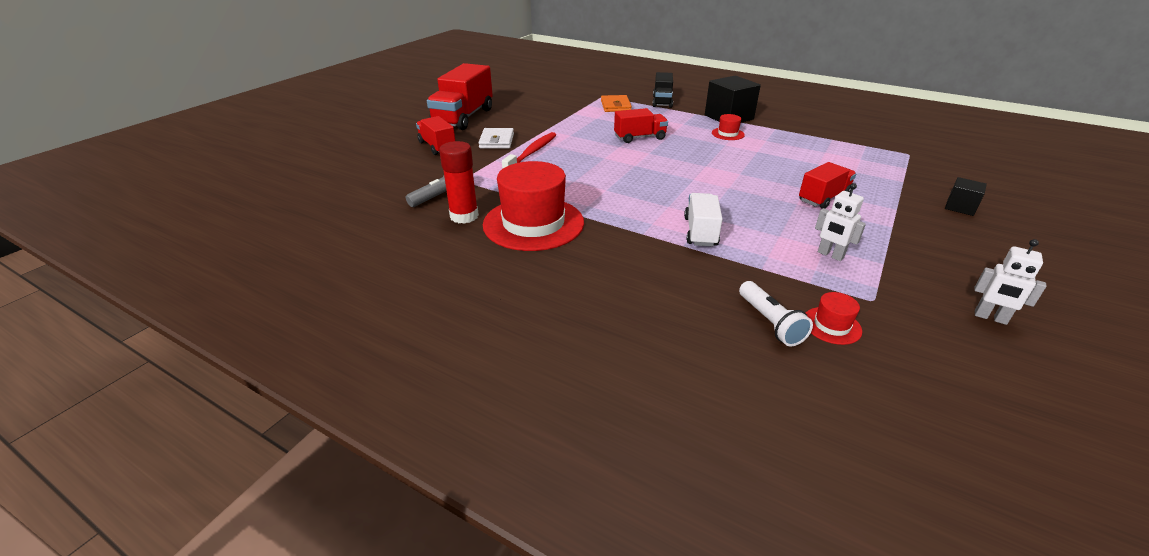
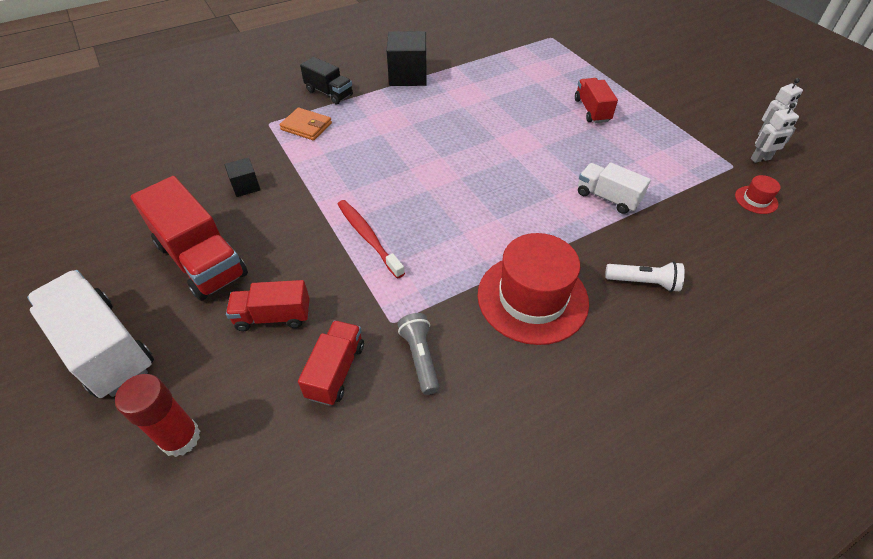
camera: 60 degrees left, 15 degrees up
red glue stick [439,141,479,224] -> red glue stick moved to [115,374,200,457]
white wallet [478,128,514,149] -> none
red truck [614,108,668,143] -> red truck moved to [298,320,364,406]
red hat [712,114,745,140] -> none
white flashlight [739,281,813,346] -> white flashlight moved to [605,261,685,292]
white robot [815,183,866,261] -> white robot moved to [751,103,799,163]
black cube [945,177,987,216] -> black cube moved to [224,157,261,197]
none -> white truck [27,270,154,398]

